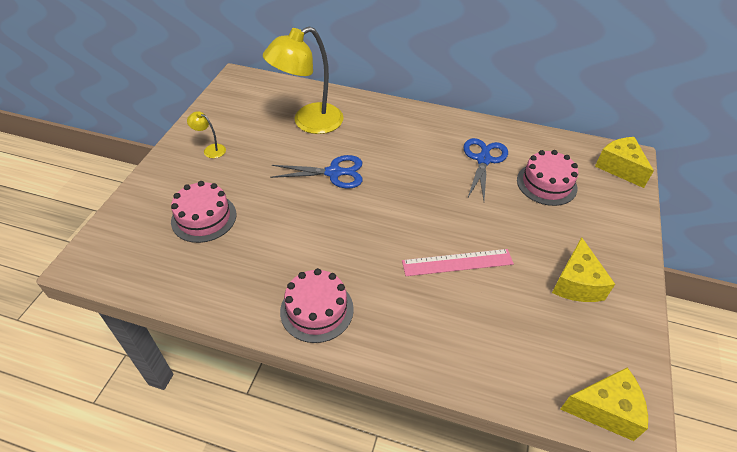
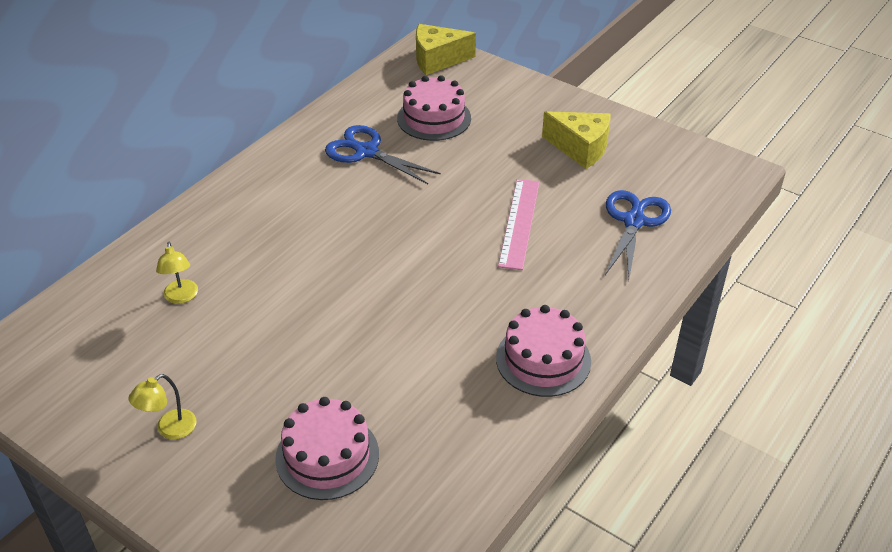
camera: 70 degrees left, 5 degrees down
yellow lamp [263,26,343,134] -> yellow lamp [156,241,198,304], size x0.42
blue scissors [270,155,363,189] -> blue scissors moved to [605,190,671,279]
yellow cheese [560,367,648,441] -> none

